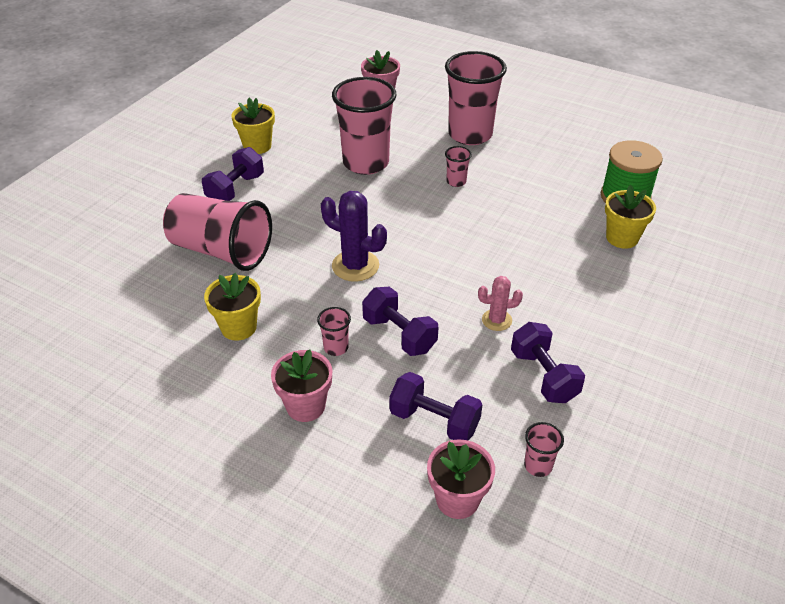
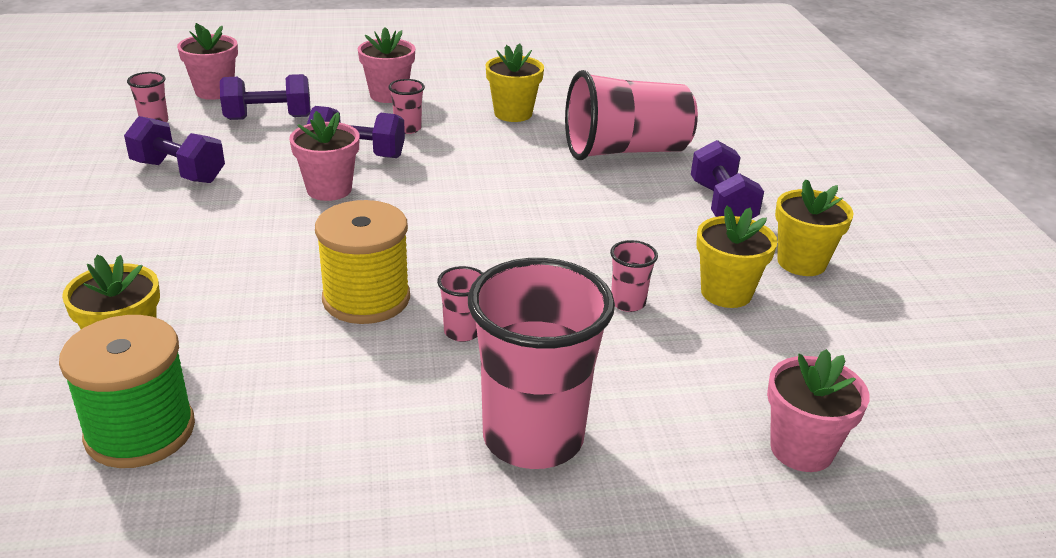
camera: 140 degrees right, 10 degrees down
purple cactus [321,191,387,282] -> none
pink cup [332,77,397,175] -> pink cup [610,240,658,312], size x0.42
pink cactus [478,276,523,331] -> none
none -> pink flower pot [289,111,360,201]
none -> yellow spool [315,200,410,324]
none -> yellow flower pot [696,206,777,308]

